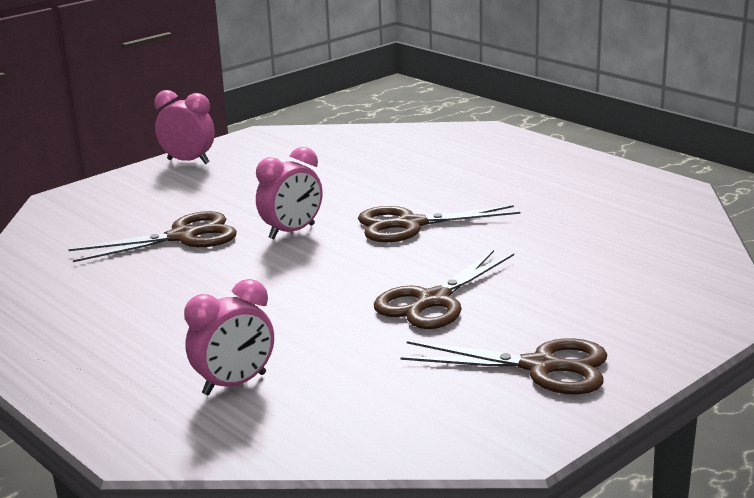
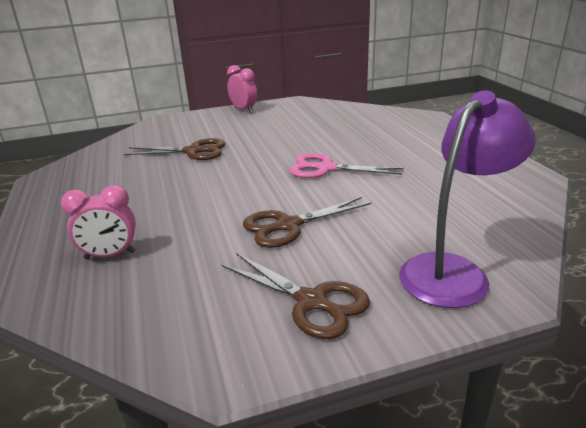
camera: 25 degrees right, 5 degrees up
pink clock [256,147,323,239] -> none
brown scissors [358,205,520,242] -> pink scissors [290,153,403,178]
none -> purple lamp [399,90,536,308]

